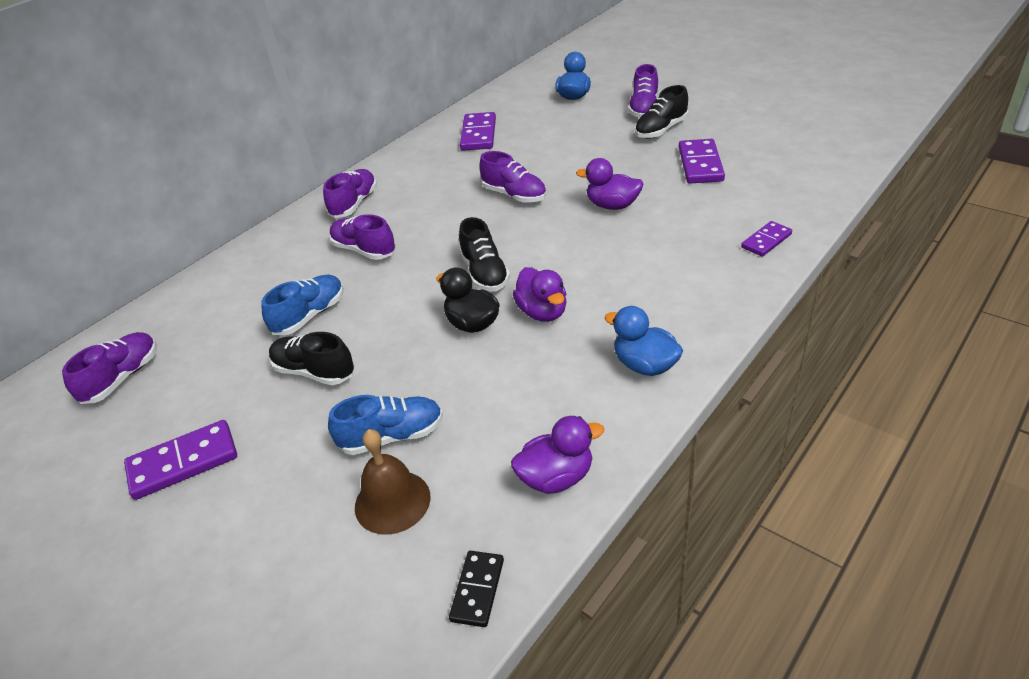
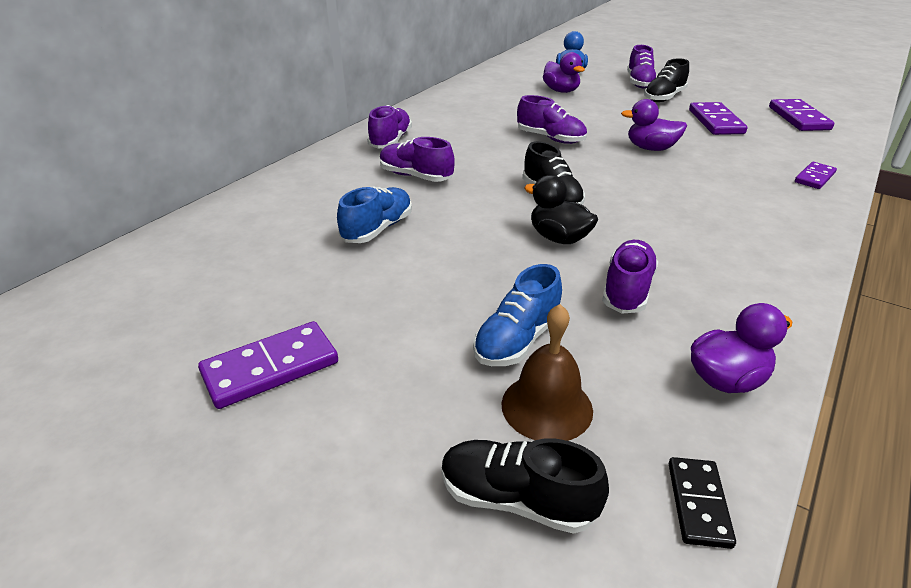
camera: 10 degrees left, 5 degrees down
purple shoe [62,332,157,404] -> purple shoe moved to [602,240,658,314]
black shoe [269,332,354,385] -> black shoe moved to [442,439,609,534]
blue shoe [328,395,443,455] -> blue shoe turned 150 degrees clockwise [473,264,562,366]
purple domino [460,112,496,151] -> purple domino moved to [769,99,834,131]
purple duck [513,267,567,322] -> purple duck moved to [543,52,585,93]
blue duck [604,306,683,376] -> none

